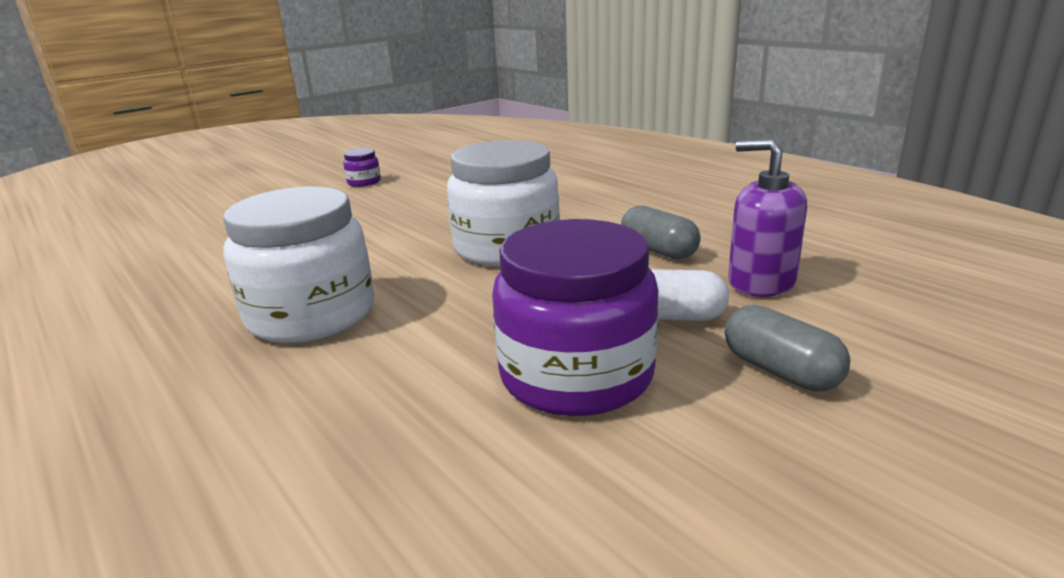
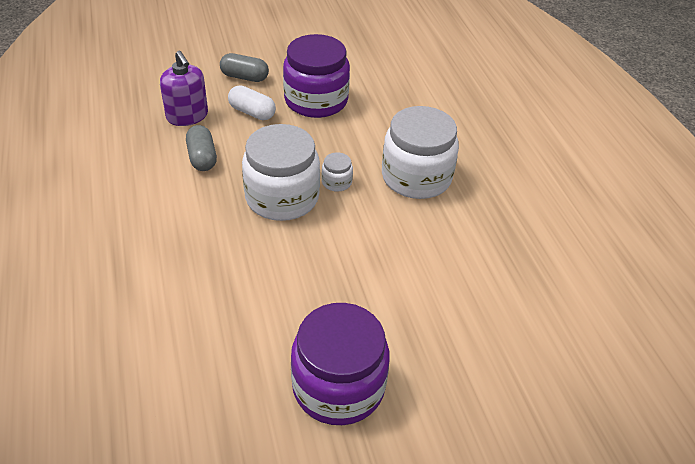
camera: 160 degrees left, 20 degrees up
purple jar [343,148,381,187] -> purple jar [291,303,390,425], size x2.36
grey capsule [725,305,851,391] -> grey capsule turned 60 degrees counterclockwise [220,53,269,82]
none -> white jar [322,152,353,192]

